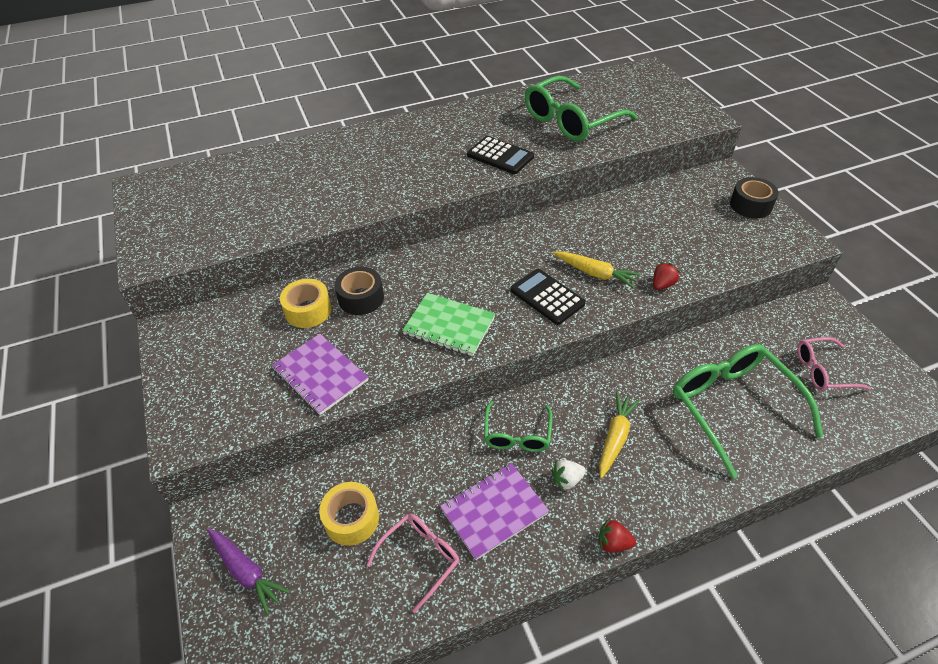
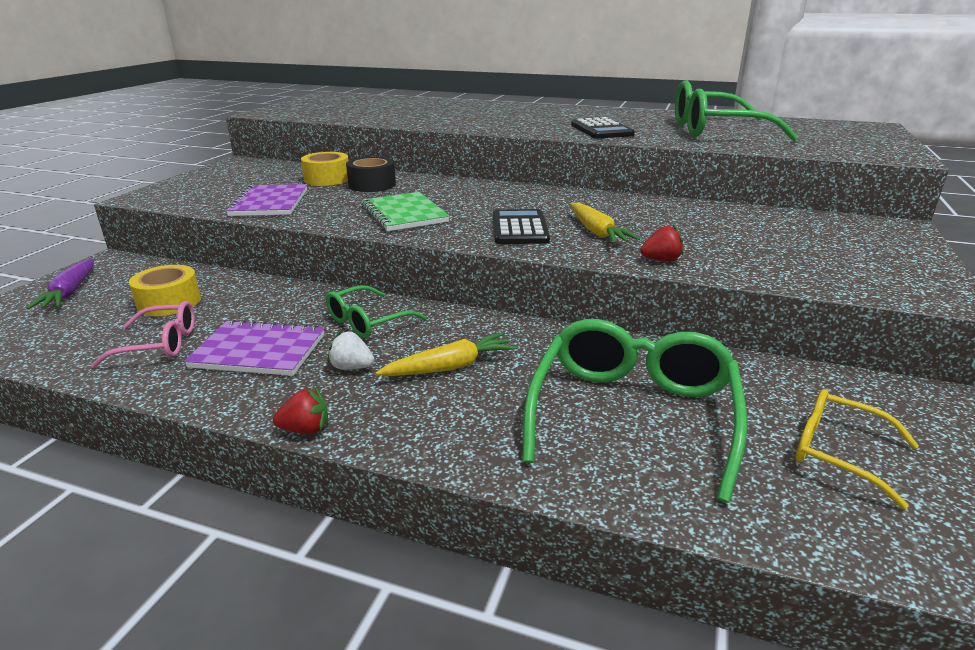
camera: 40 degrees right, 20 degrees down
red strawberry [598,518,636,553] -> red strawberry turned 120 degrees clockwise [273,388,328,434]
black tape [730,177,779,218] -> none
pink glasses [797,337,871,391] -> yellow glasses [795,389,919,509]

